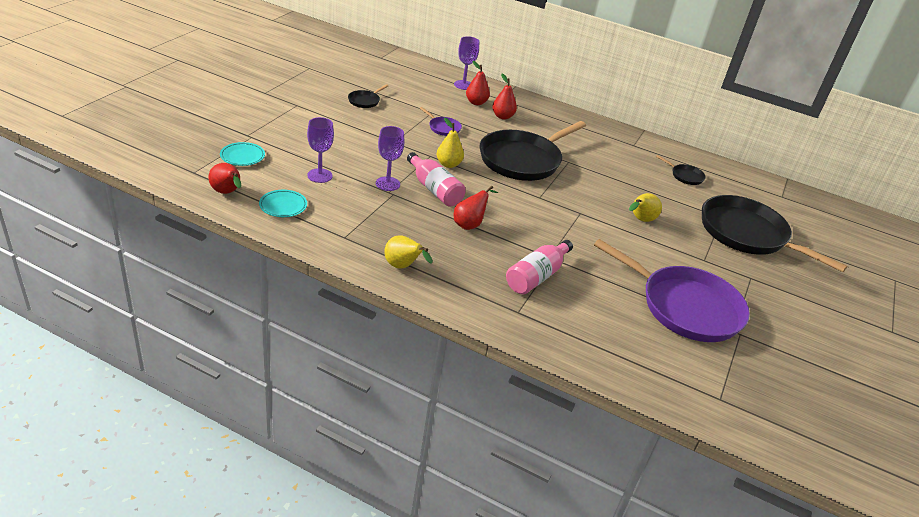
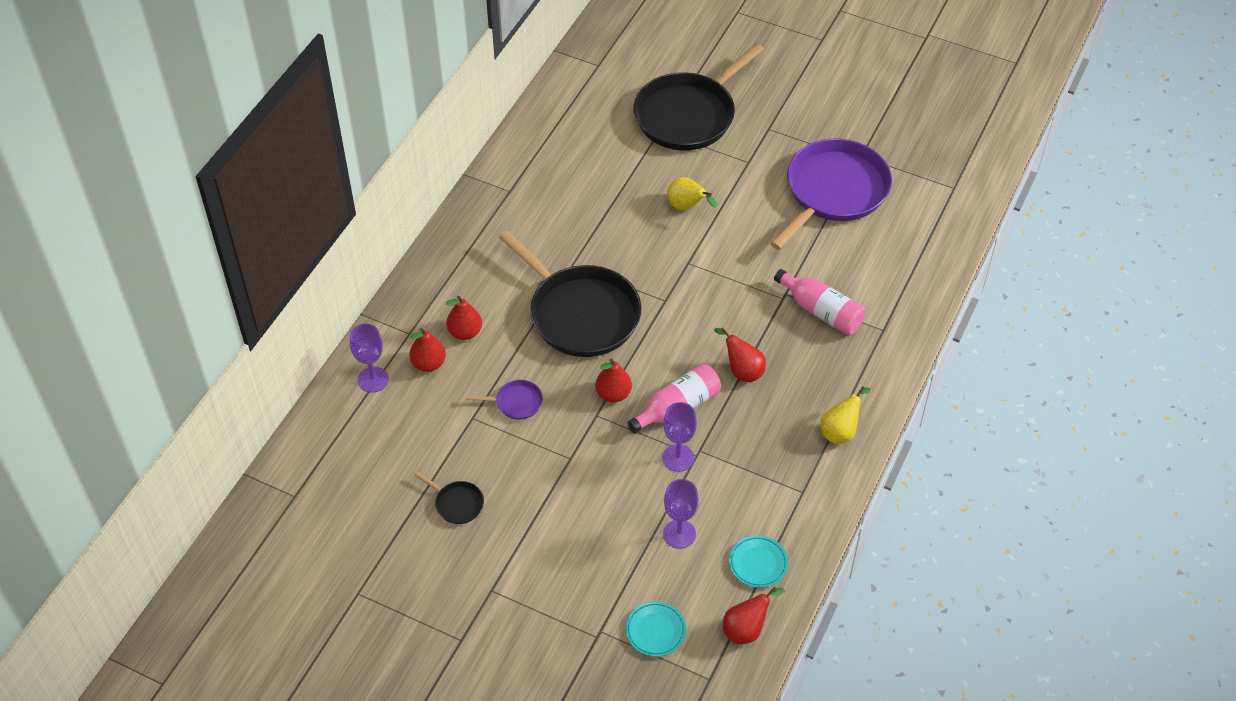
camera: 85 degrees left, 15 degrees up
purple pan [420,107,462,136] -> purple pan turned 45 degrees clockwise [466,380,543,420]
yellow pear [437,118,464,168] -> red pear [595,358,632,403]
black pan [656,155,706,185] -> none

